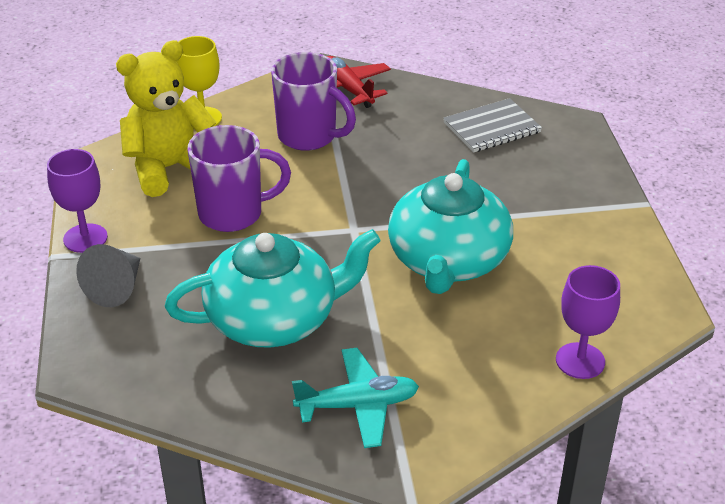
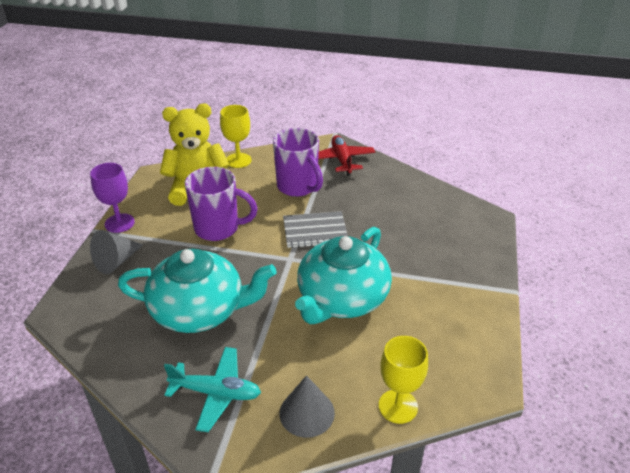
camera: 20 degrees right, 0 degrees up
grey notebook [443,98,542,152] -> grey notebook moved to [283,211,348,248]
purple goblet [556,265,620,379] -> yellow goblet [379,336,428,424]
none -> grey cone [279,375,335,438]

